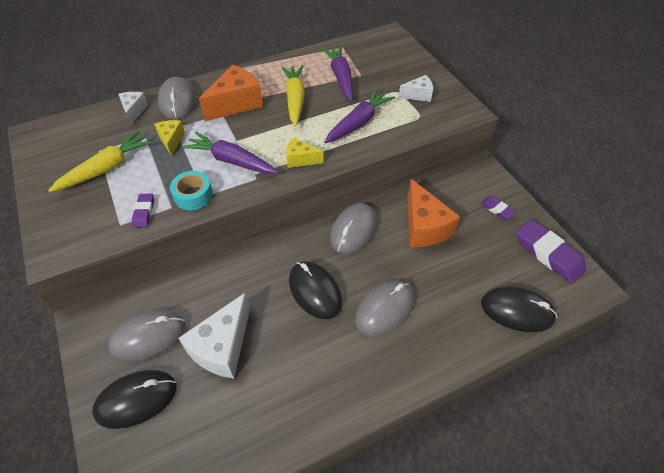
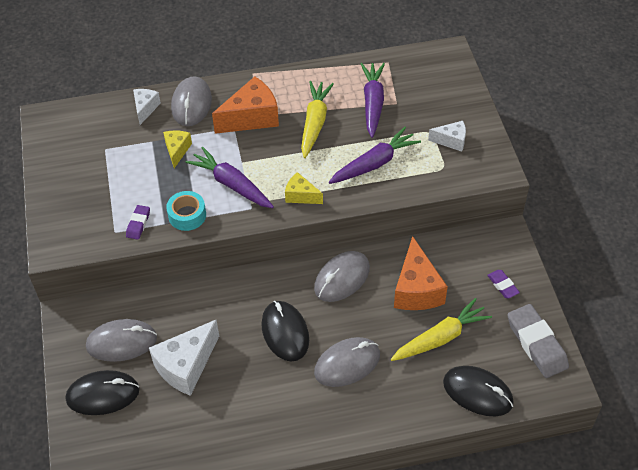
camera: 15 degrees right, 0 degrees up
yellow carrot [48,130,153,192] -> yellow carrot moved to [391,298,492,361]
purple eraser [516,219,587,284] -> grey eraser [508,304,569,378]

